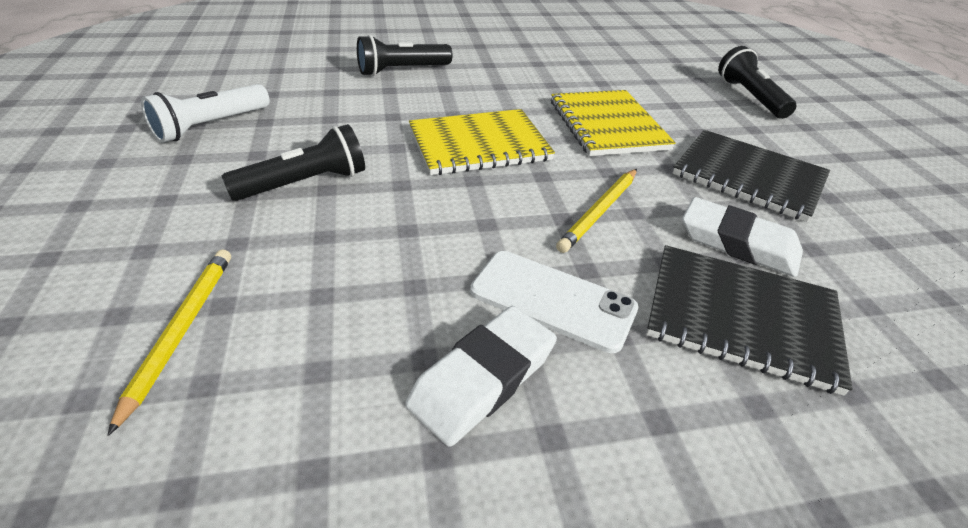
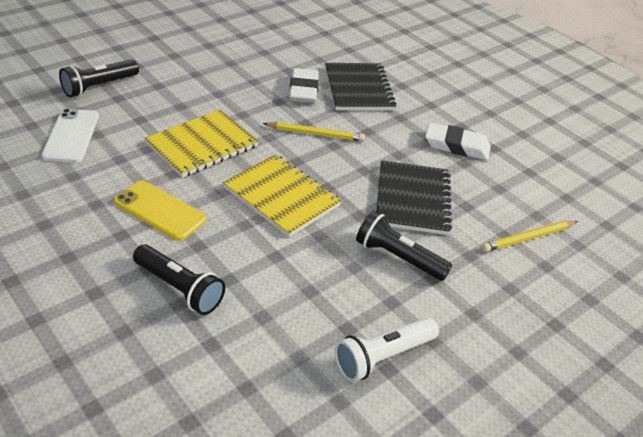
camera: 120 degrees left, 0 degrees up
white flashlight [141,84,270,143] -> white flashlight turned 135 degrees clockwise [334,317,439,382]
white phone [470,251,638,353] -> white phone moved to [41,109,99,163]
black notebook [673,130,830,222] -> black notebook moved to [377,160,452,235]
none -> yellow phone [114,180,207,241]

